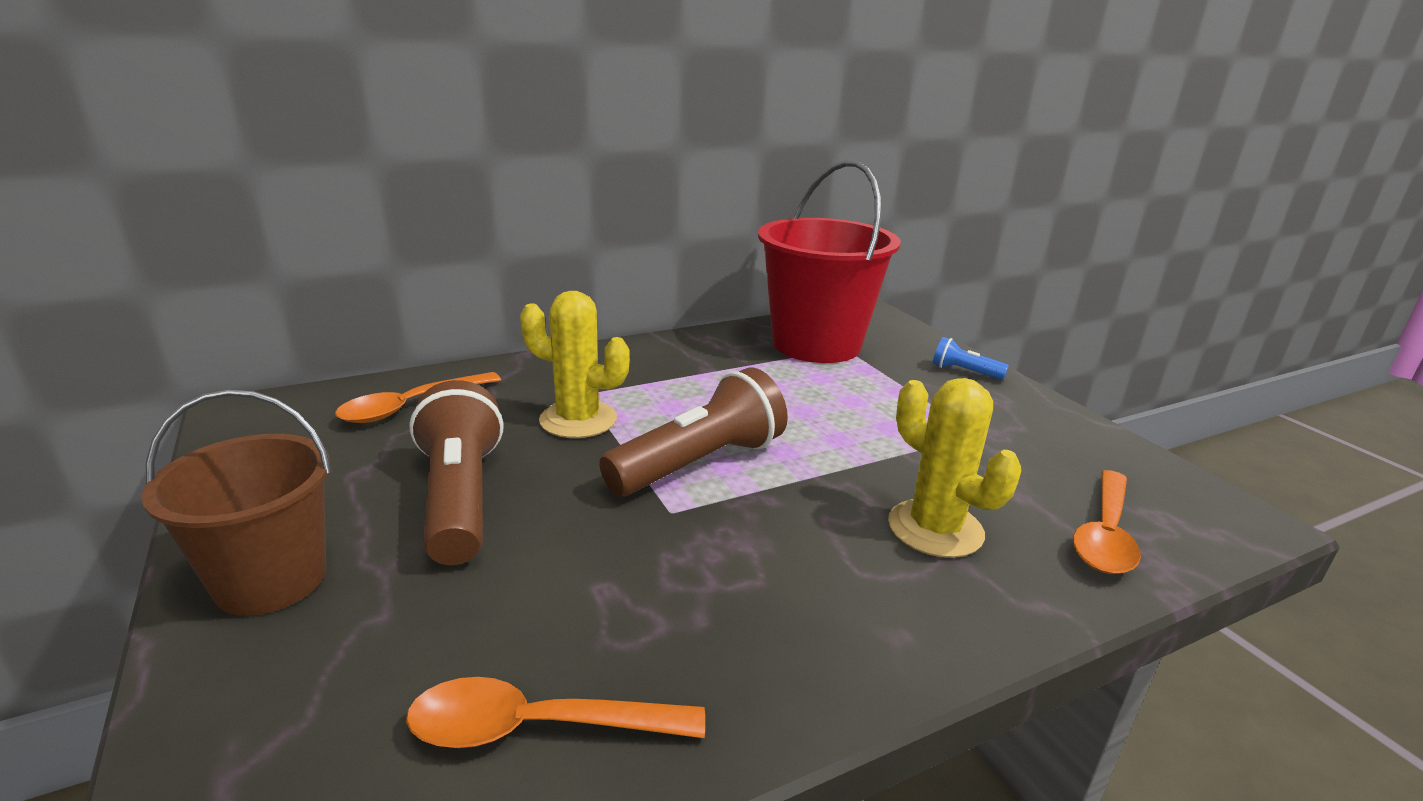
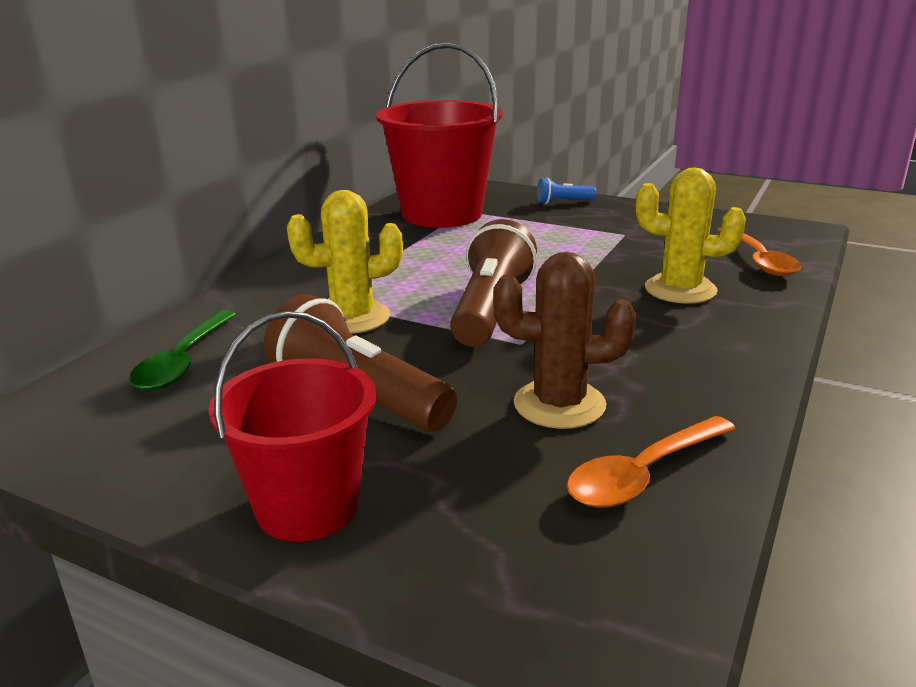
camera: 35 degrees left, 0 degrees up
brown bucket [141,389,332,616] -> red bucket [208,311,376,542]
orange spoon [335,372,501,423] -> green spoon [129,310,236,390]
none -> brown cactus [493,252,636,429]

